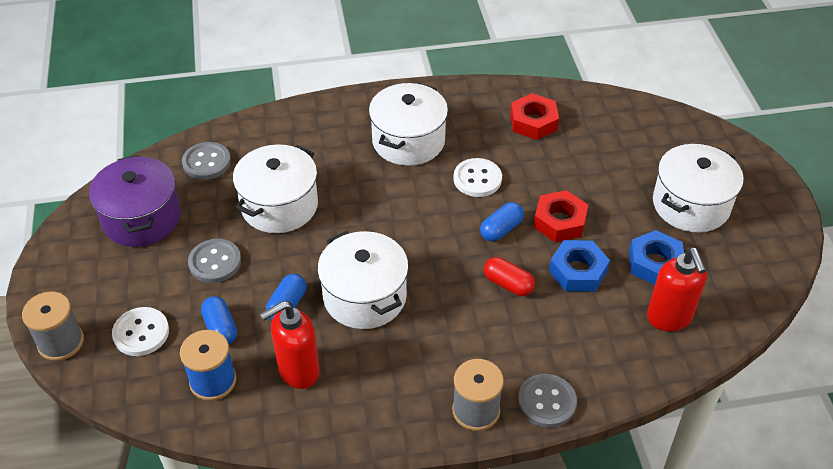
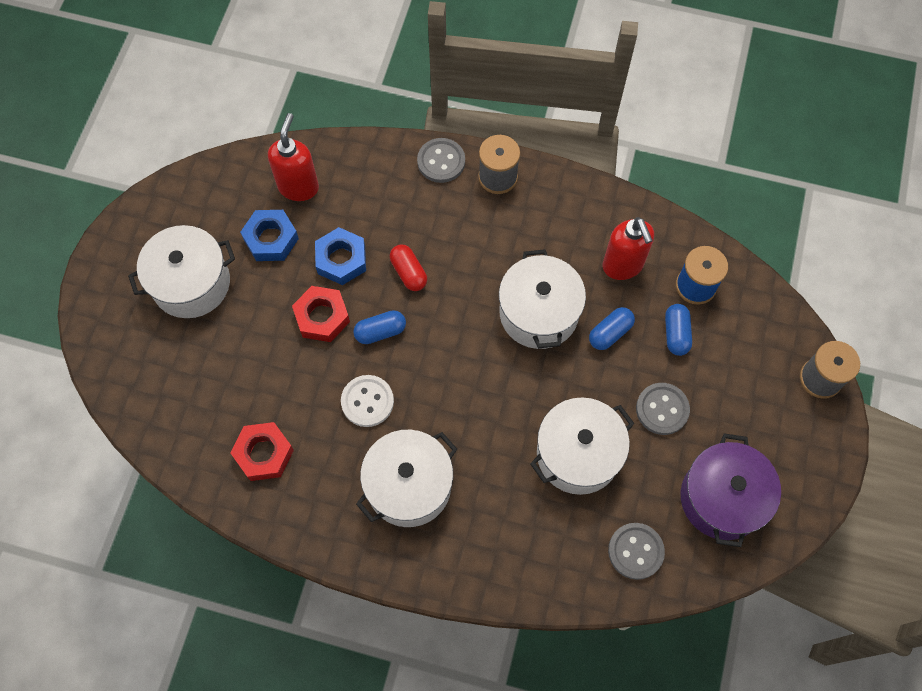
camera: 155 degrees left, 20 degrees up
white button [112,307,169,356] -> none
red soap dispenser [260,301,319,389] -> red soap dispenser turned 75 degrees clockwise [603,217,654,280]

